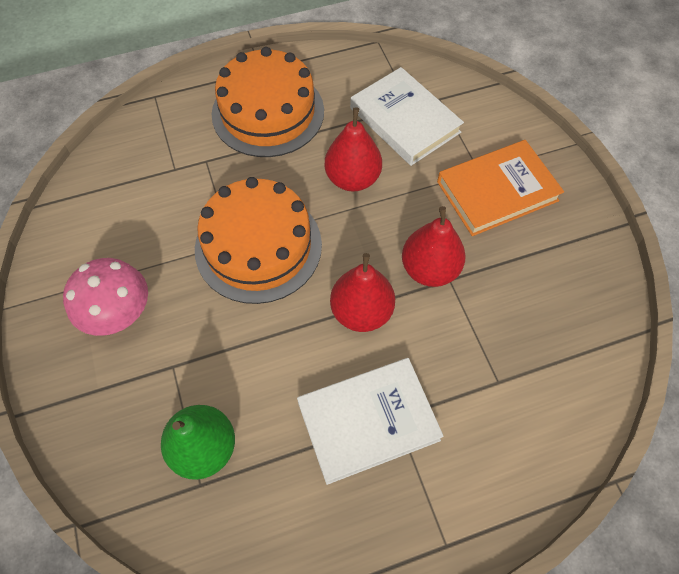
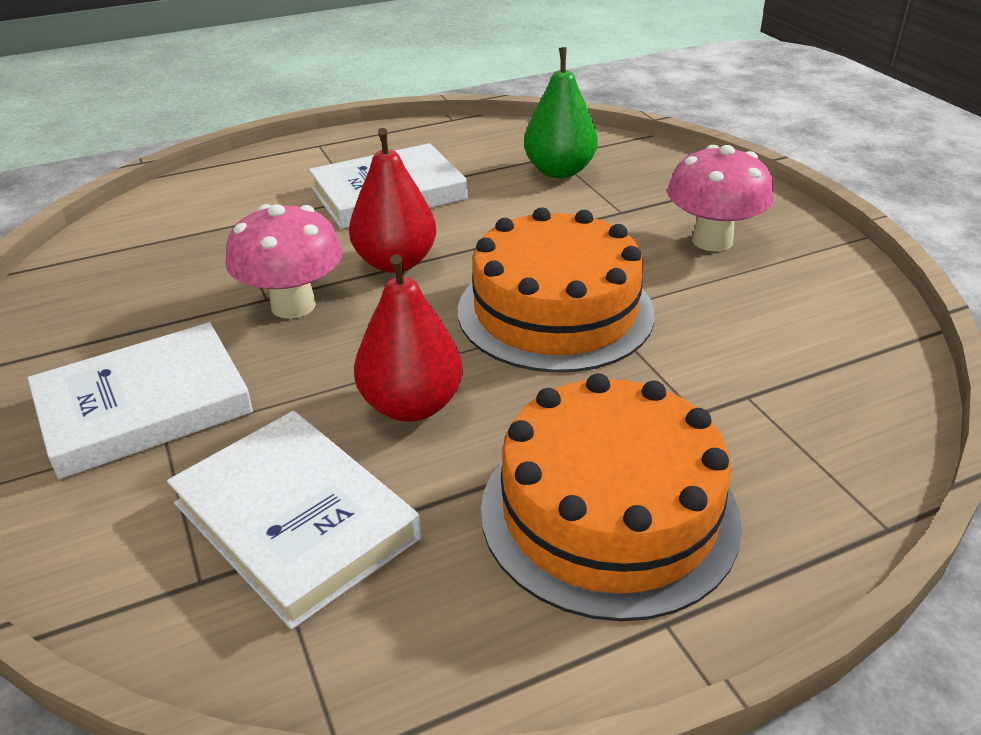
camera: 175 degrees right, 25 degrees down
red pear [402,206,466,287] -> pink mushroom [226,204,342,319]
orange book [437,140,564,236] -> white book [28,322,253,479]

